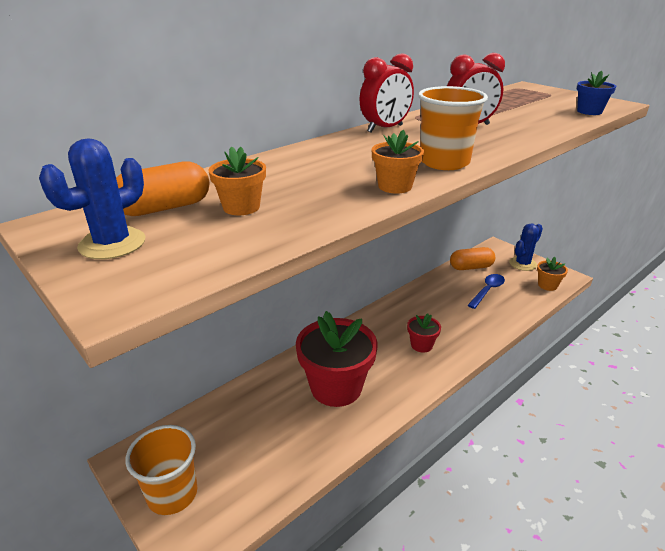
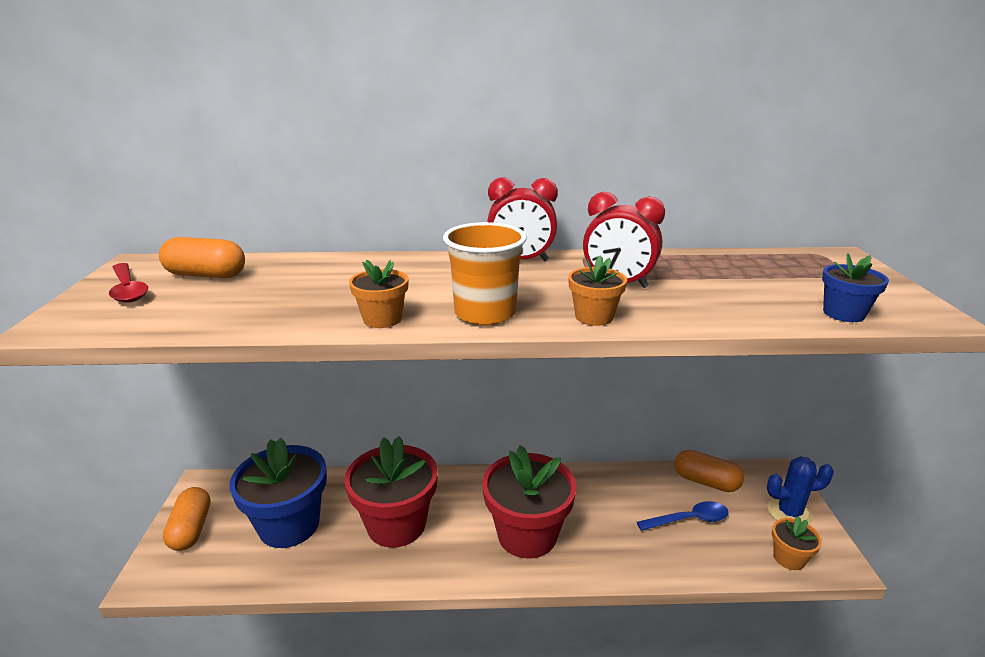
camera: 40 degrees right, 5 degrees down
blue cactus [39,138,146,259] -> red spoon [109,263,148,303]
orange cup [125,425,198,515] -> orange capsule [163,487,211,551]
orange flower pot [208,146,266,215] -> orange flower pot moved to [568,255,627,326]
red flower pot [407,313,441,352] -> red flower pot [482,445,577,558], size x2.13
none -> blue flower pot [229,438,327,548]

